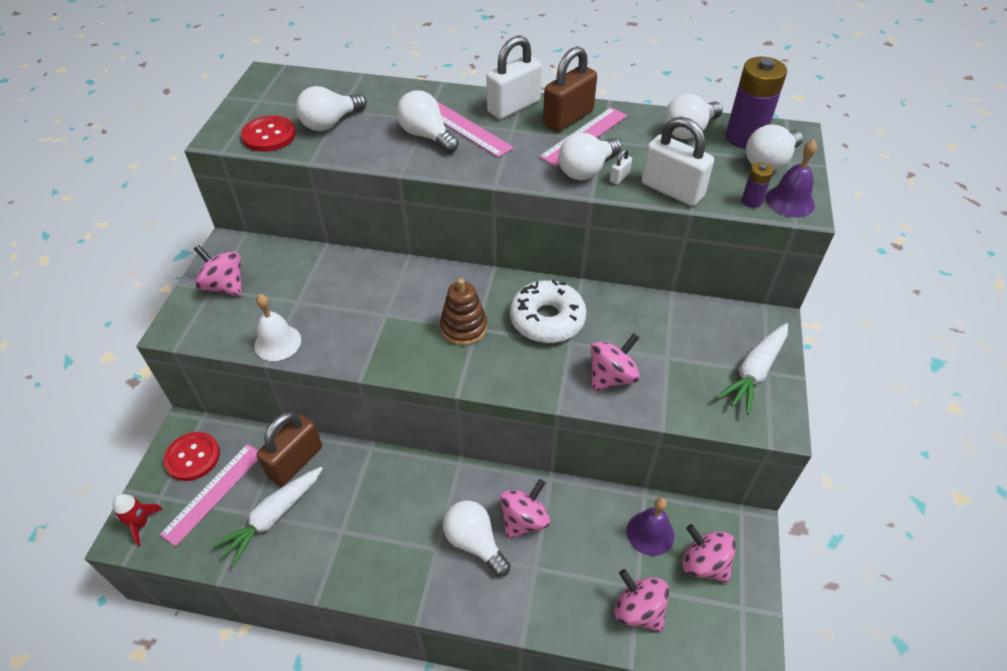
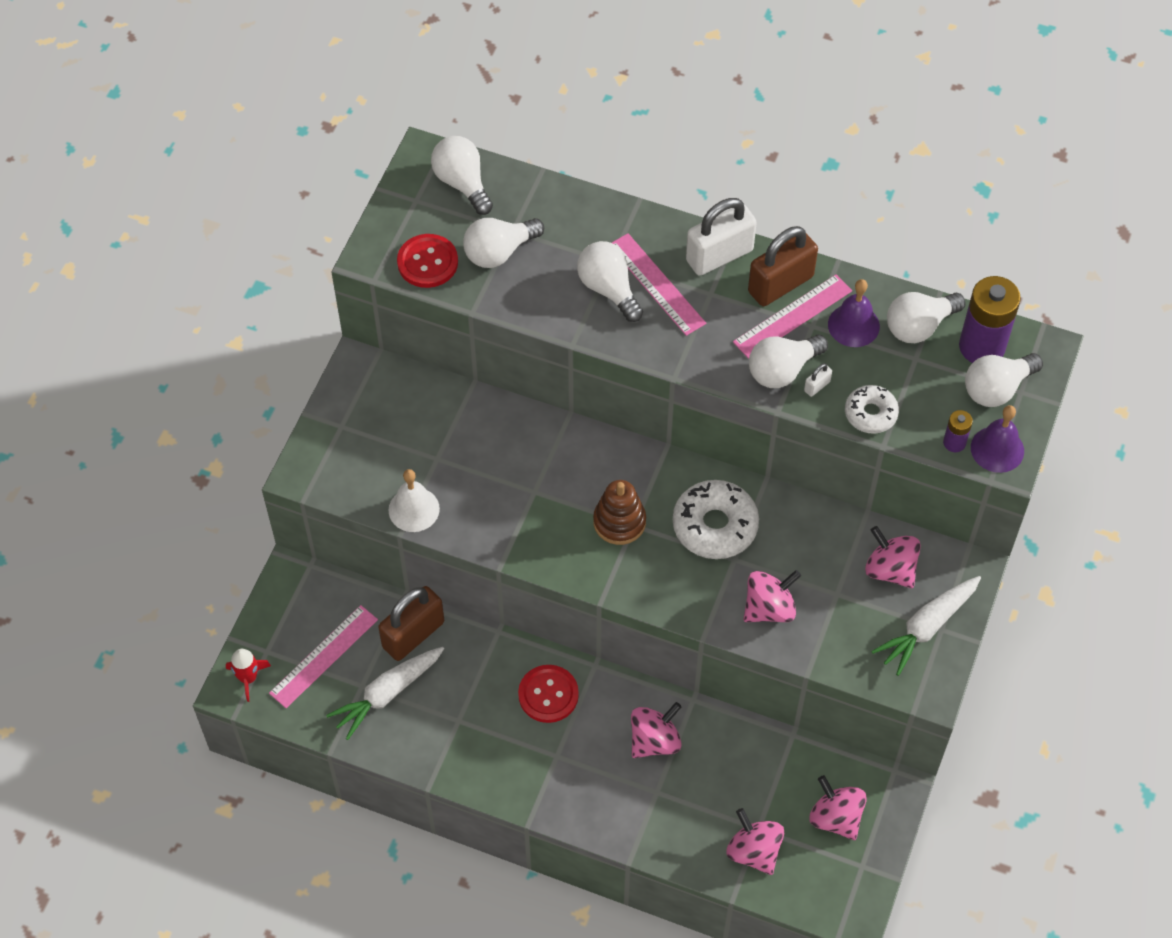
camera: 10 degrees right, 10 degrees up
red button [164,432,220,481] -> red button moved to [518,665,579,723]
pink spinning top [194,245,242,296] -> pink spinning top moved to [865,526,921,588]
white light bulb [443,501,510,577] -> white light bulb moved to [431,136,493,215]
purple bell [627,497,674,556] -> purple bell moved to [828,279,880,347]
white padlock [641,117,714,206] -> white donut [845,385,899,434]

